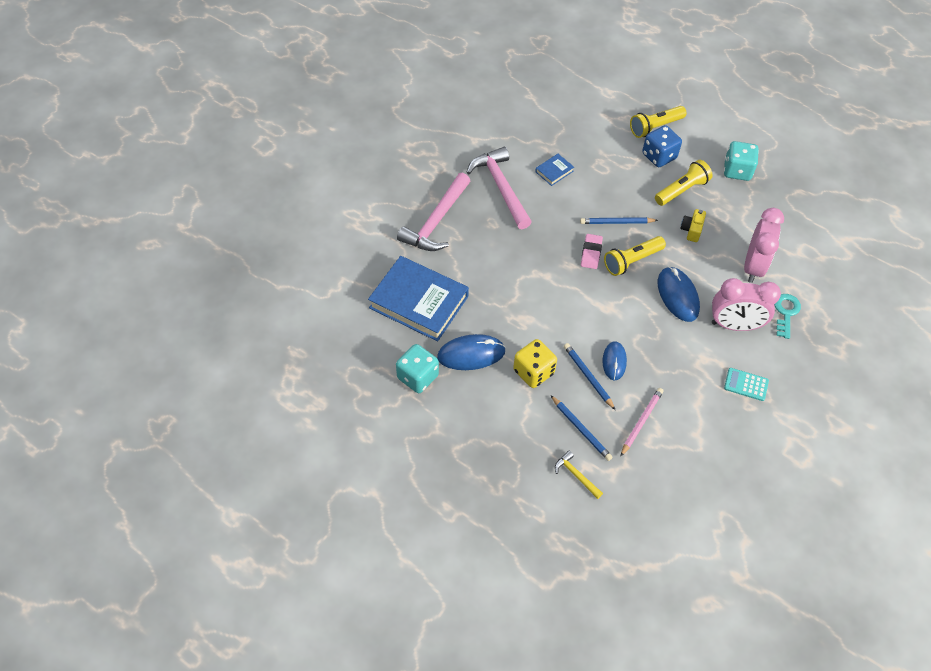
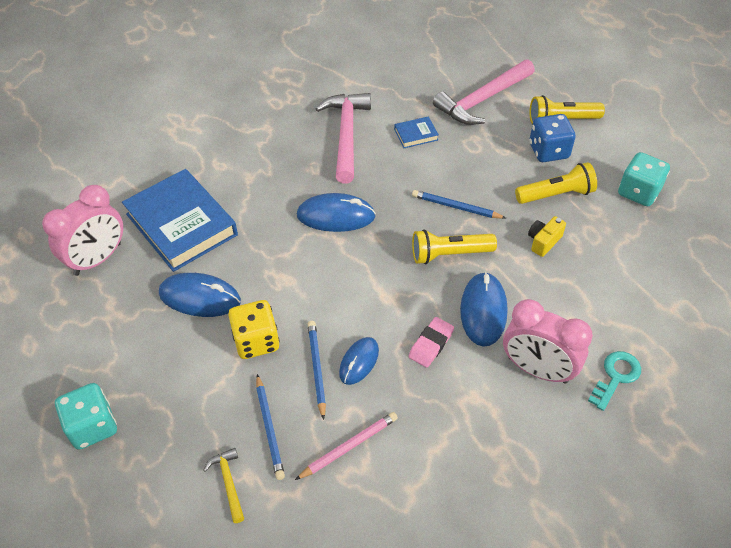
camera: 25 degrees right, 5 degrees down
turquoise dice [396,344,439,393] -> turquoise dice moved to [55,383,117,449]
pink hammer [397,173,470,251] -> pink hammer moved to [433,59,535,125]
pink eraser [581,234,603,269] -> pink eraser moved to [408,317,454,368]
turquoise calculator [724,368,769,401] -> none
pink clock [744,208,784,283] -> pink clock moved to [42,185,123,276]
none -> blue mouse [297,193,376,232]

